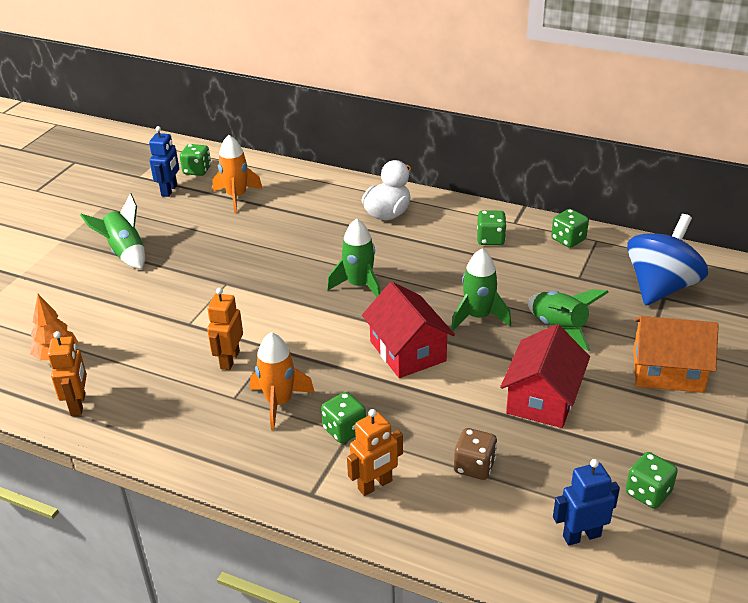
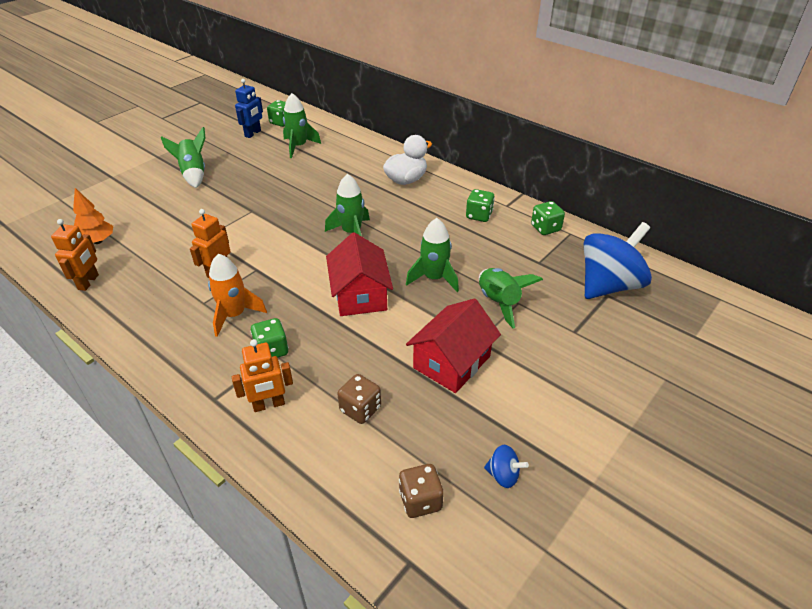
camera: 15 degrees right, 5 degrees up
orange rocket [213,135,263,213] -> green rocket [283,93,321,158]
blue robot [553,459,620,545] -> brown dice [399,464,444,518]
green dice [626,452,678,509] -> blue spinning top [484,445,529,488]
orange house [633,316,719,393] -> none

